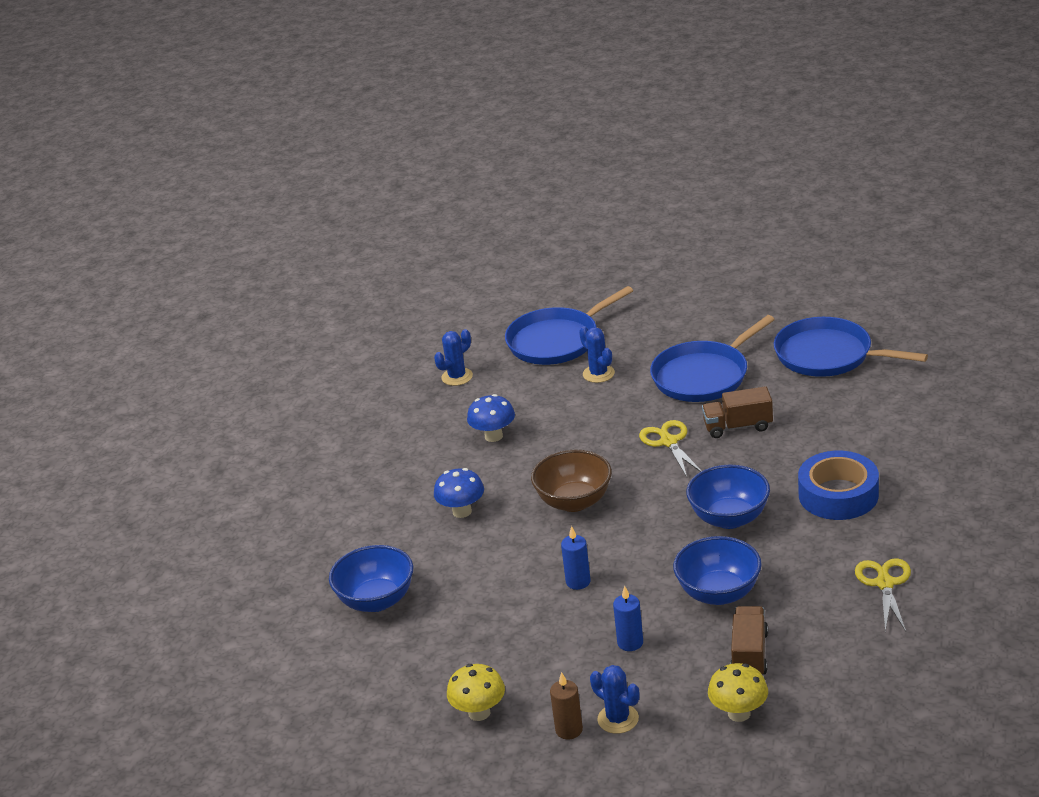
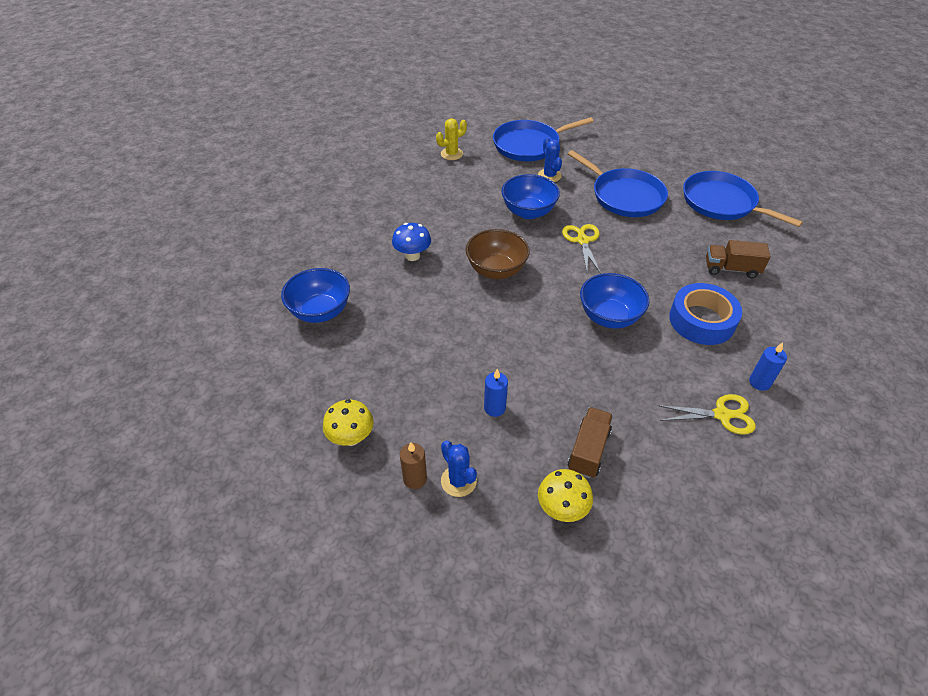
camera: 10 degrees right, 15 degrees up
blue cactus [434,329,473,386] -> yellow cactus [436,118,467,160]
blue mushroom [467,394,515,442] -> none
blue candle [561,526,591,590] -> blue candle moved to [749,342,787,391]
blue pan [650,315,775,402] -> blue pan turned 105 degrees counterclockwise [568,150,668,217]
blue bowl [673,536,762,605] -> blue bowl moved to [501,174,560,219]
brown truck [702,386,773,438] -> brown truck moved to [706,240,771,278]
yellow scissors [855,558,911,632] -> yellow scissors turned 75 degrees clockwise [657,394,756,435]

